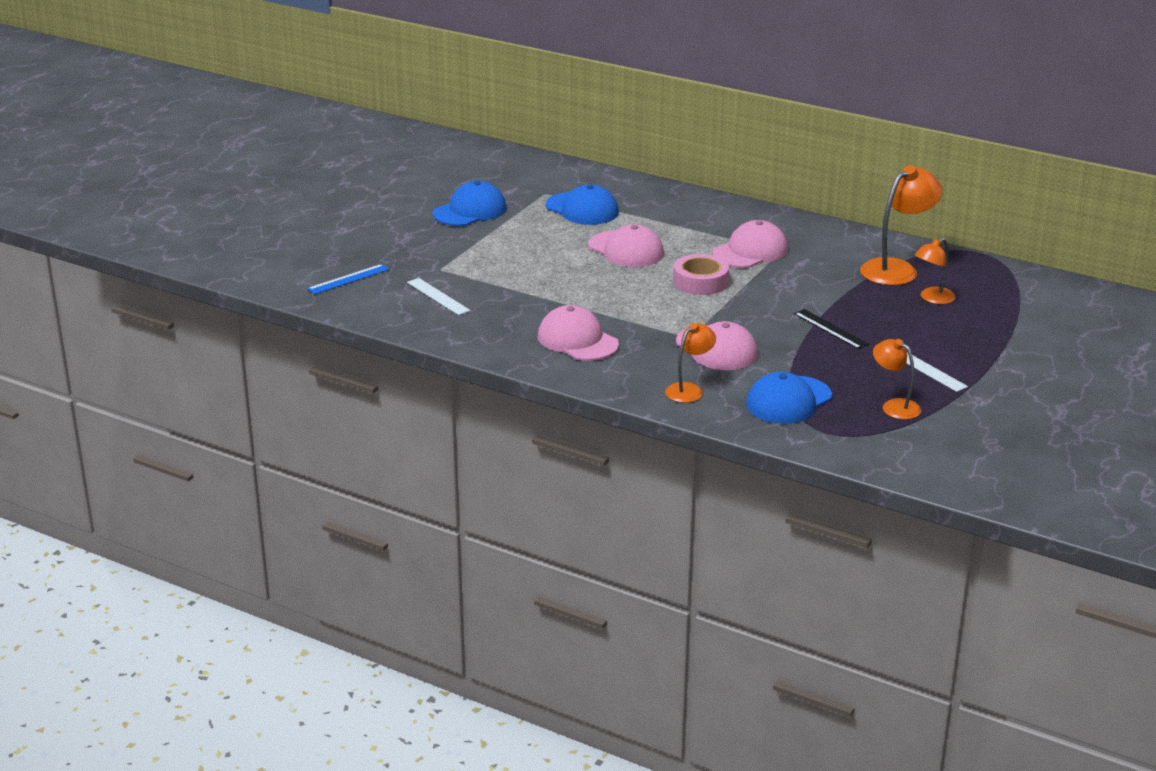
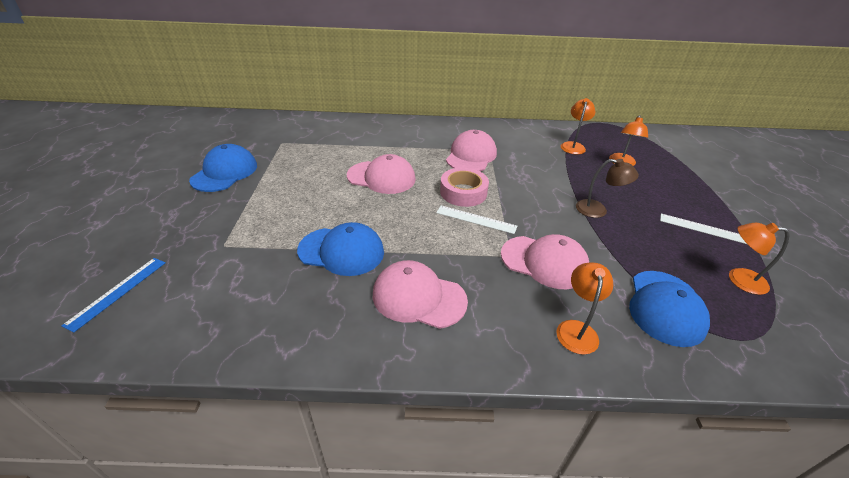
camera: 30 degrees left, 10 degrees up
white ruler [407,278,471,315] -> white ruler moved to [436,206,517,234]
blue cap [546,185,619,225] -> blue cap moved to [297,222,384,276]
black ruler [794,309,869,349] -> brown lamp [576,159,639,218]
orange lamp [860,165,943,286] -> orange lamp [561,98,595,154], size x0.60

